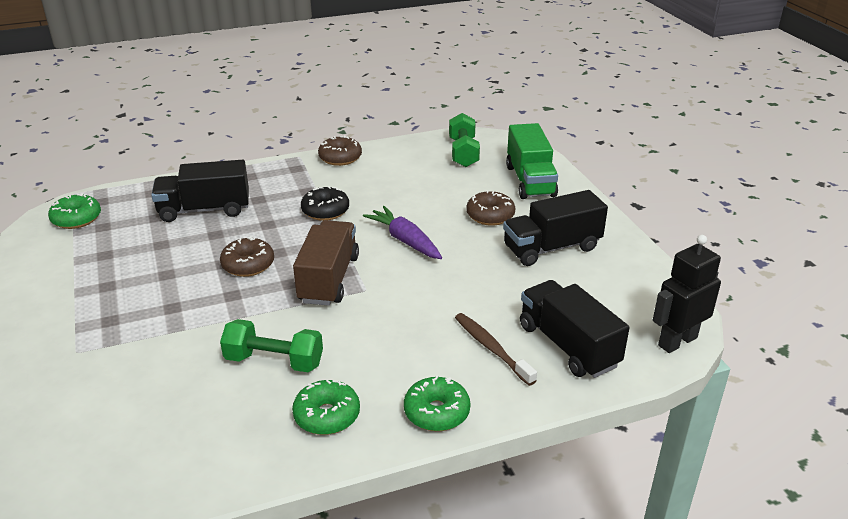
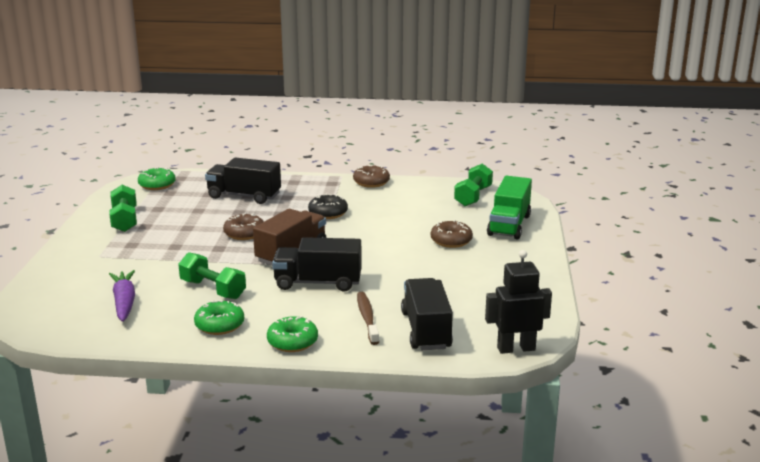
camera: 25 degrees right, 10 degrees down
purple carrot [363,206,442,259] -> purple carrot moved to [109,270,135,322]
black truck [503,190,608,266] -> black truck moved to [272,237,362,292]
none -> green dumbbell [109,185,137,232]

